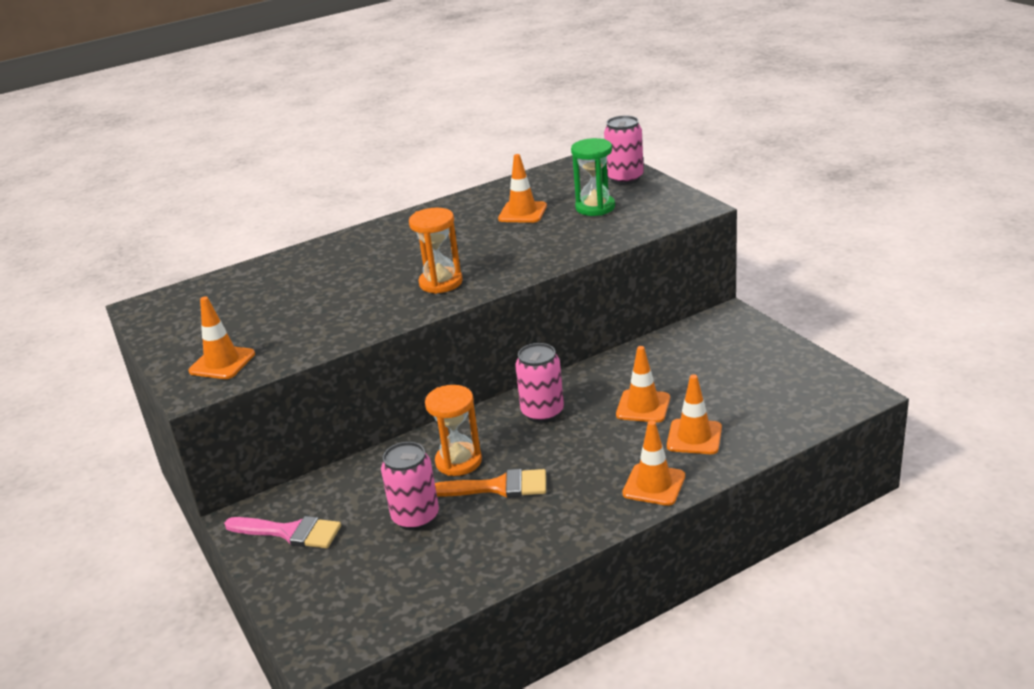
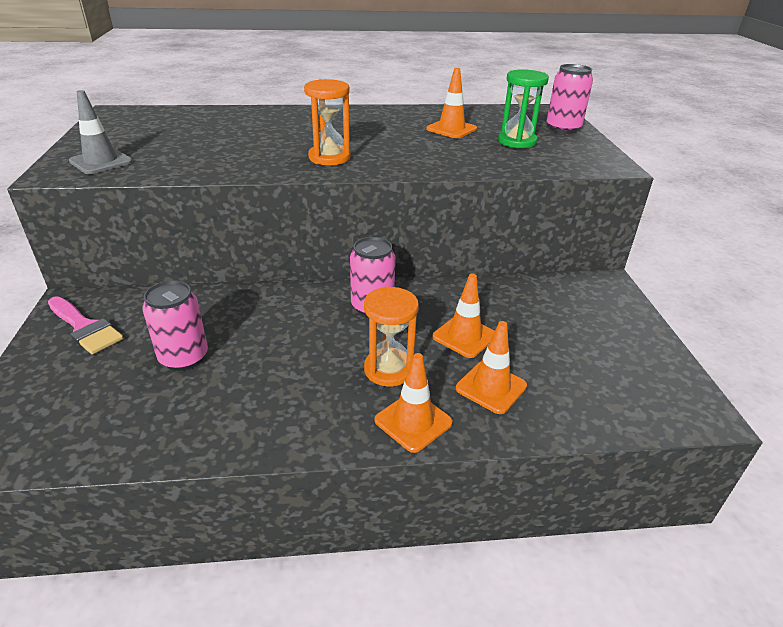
camera: 20 degrees right, 5 degrees up
orange traffic cone [189,296,255,379] -> grey traffic cone [69,90,133,174]
orange hourglass [425,385,482,476] -> orange hourglass moved to [364,286,419,387]
orange brush [435,469,546,498] -> none

